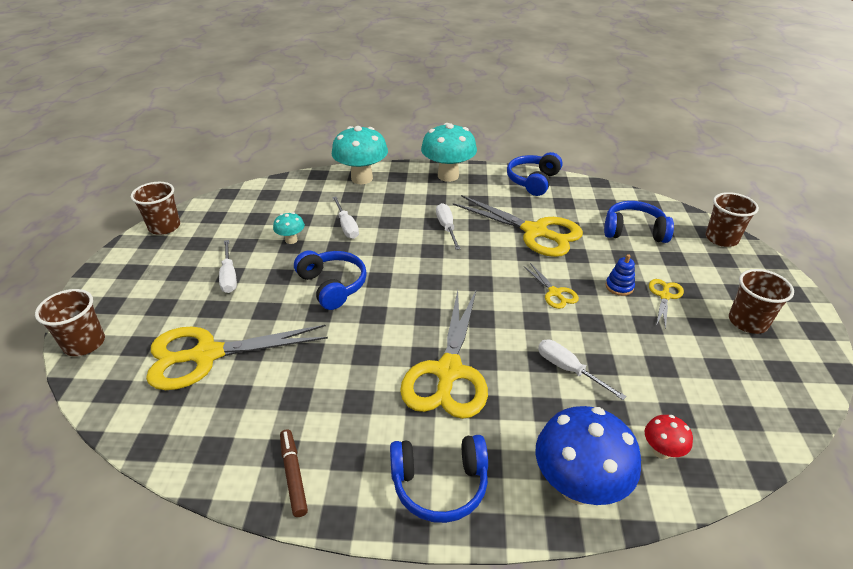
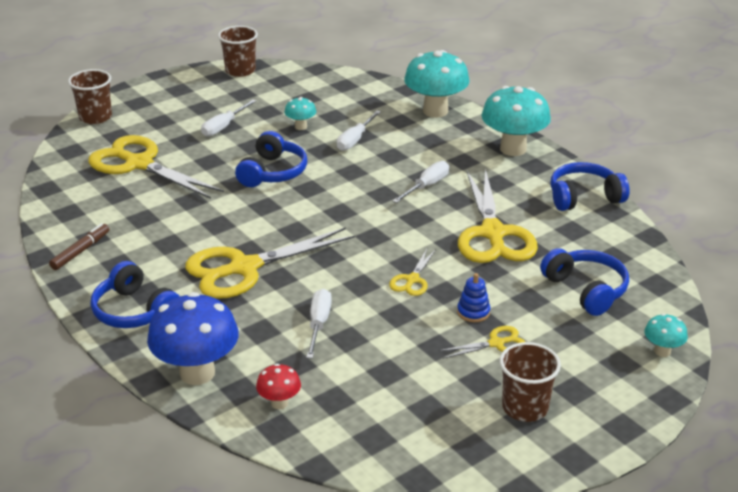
camera: 50 degrees right, 5 degrees down
brown cup [705,192,759,247] -> turquoise mushroom [644,314,688,357]

